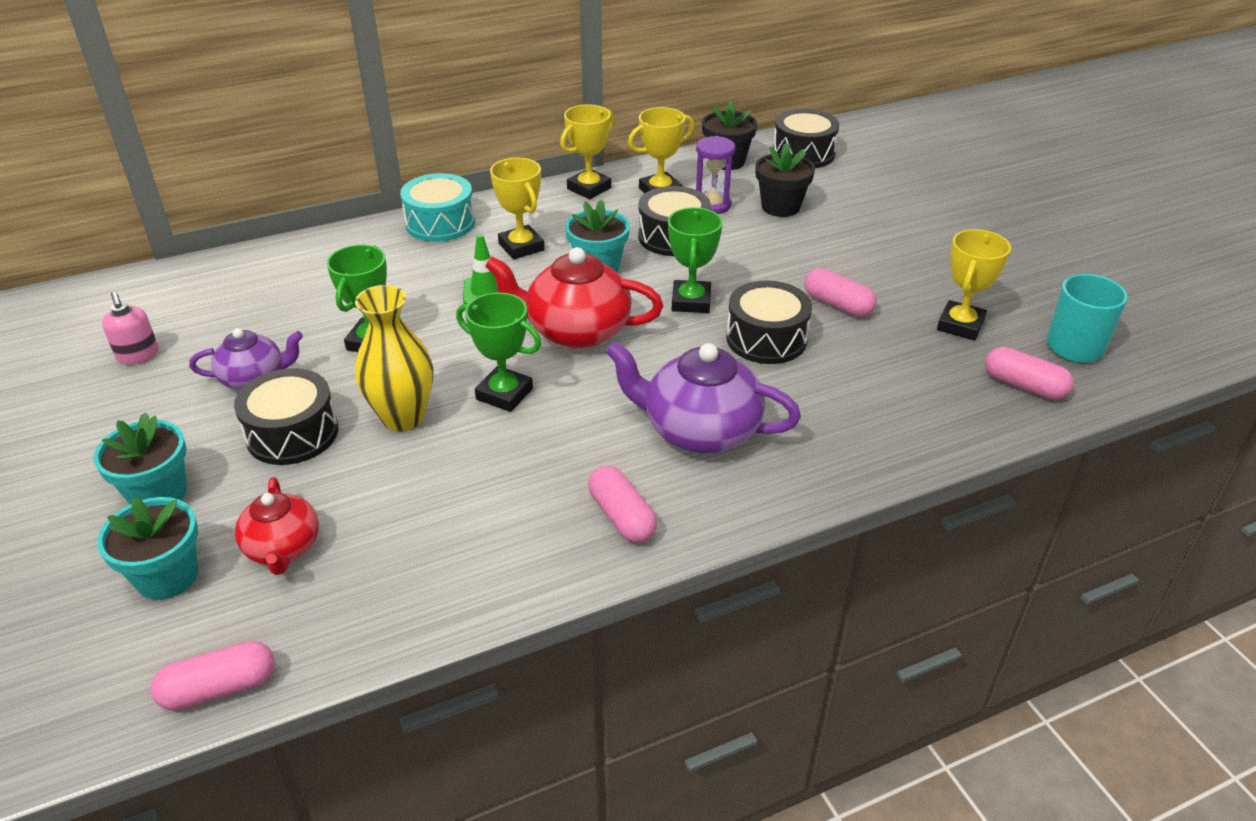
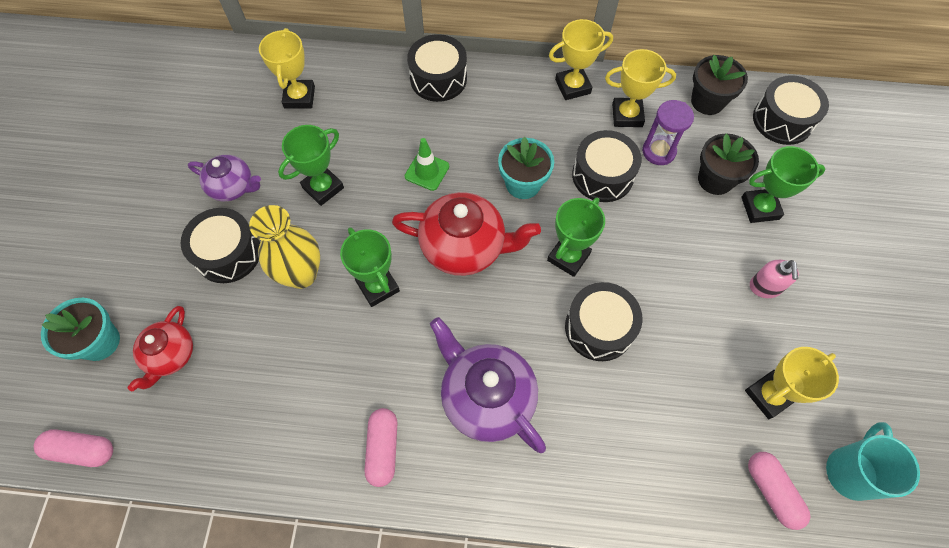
camera: 30 degrees right, 25 degrees up
turquoise flower pot [93,412,187,504] -> none
pink soap dispenser [102,292,159,365] -> pink soap dispenser moved to [750,260,799,298]
turquoise drum [400,173,475,242] -> black drum [407,34,467,102]
red teapot [485,247,663,349] -> red teapot turned 150 degrees clockwise [392,192,541,276]
yellow trophy [490,158,545,259] -> yellow trophy moved to [259,28,315,109]
pink capsule [804,268,877,317] -> none
none -> green trophy [741,146,826,223]

